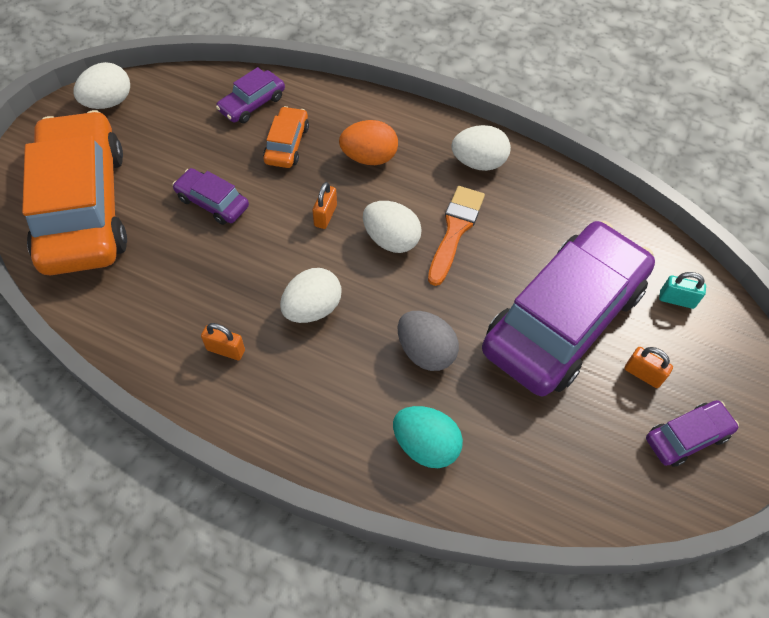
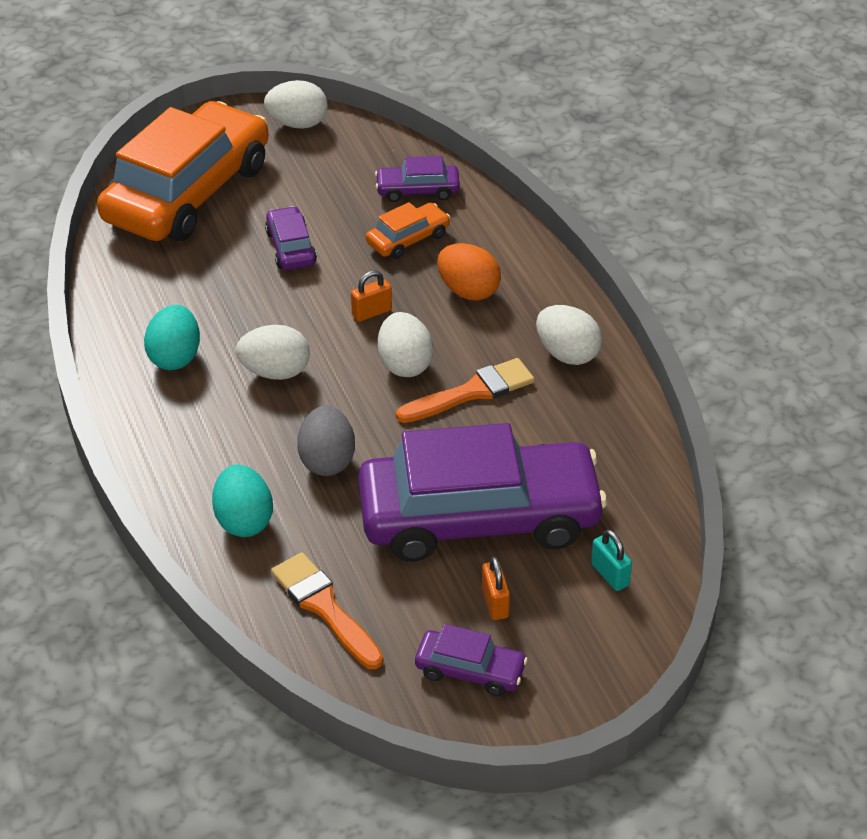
camera: 45 degrees right, 15 degrees down
orange padlock [201,323,245,360] -> turquoise egg [144,305,200,370]
none -> orange brush [271,552,383,669]

